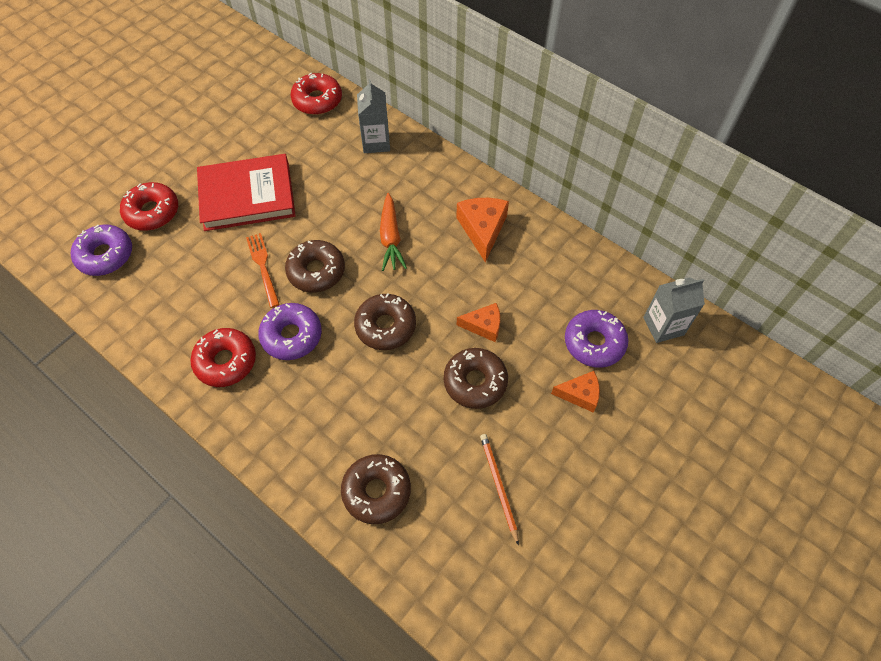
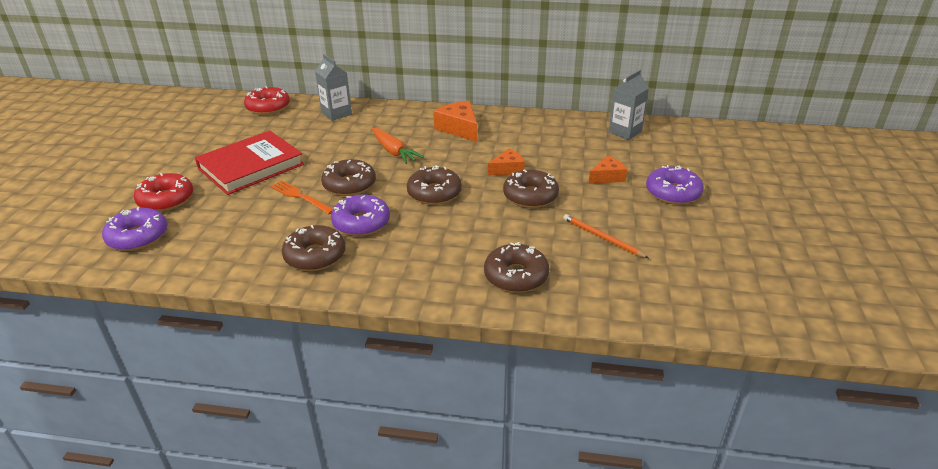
camera: 30 degrees left, 25 degrees down
red donut [190,328,256,387] -> brown donut [282,225,346,271]
purple donut [565,310,628,368] -> purple donut moved to [646,165,704,205]

